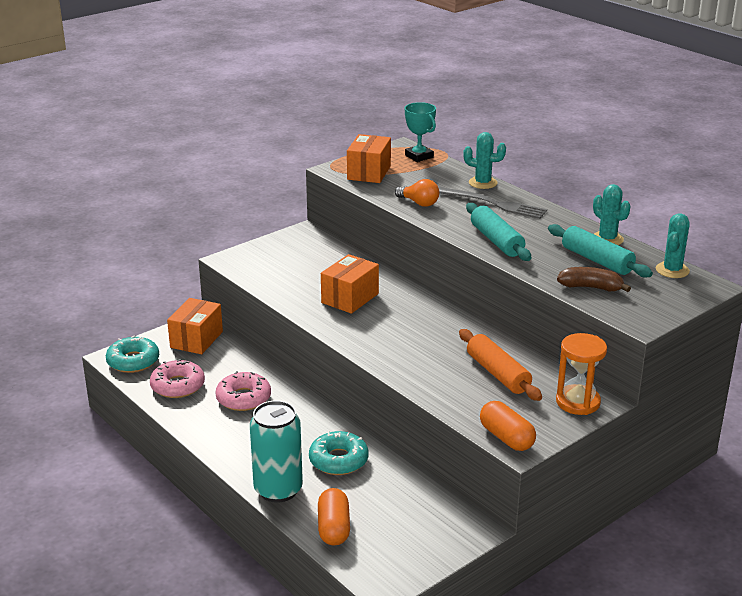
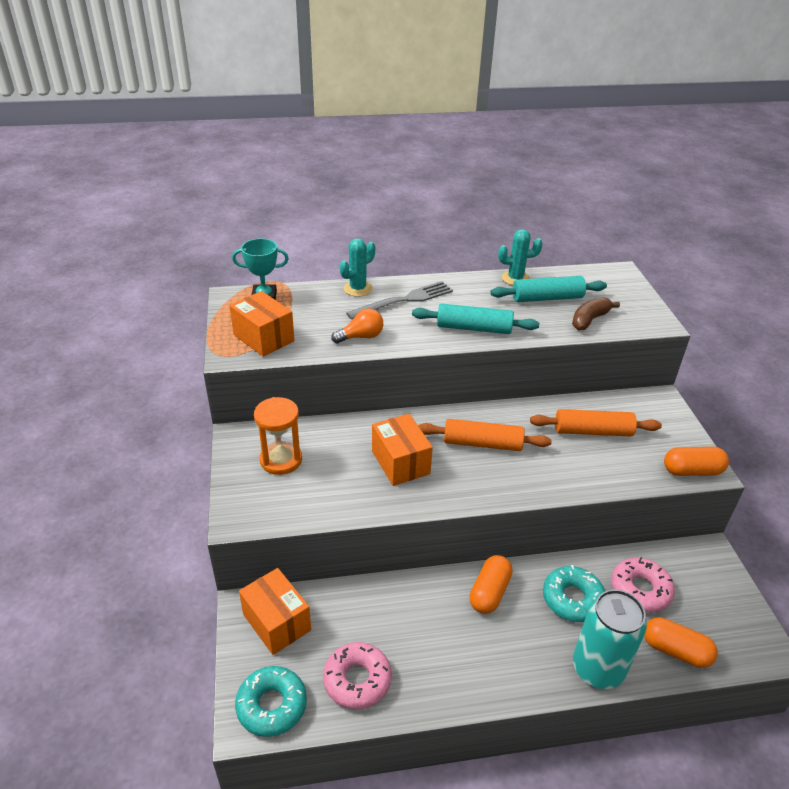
camera: 60 degrees left, 10 degrees up
pink donut [215,371,271,411] -> pink donut moved to [611,557,675,613]
orange hourglass [556,333,607,415] -> orange hourglass moved to [254,397,302,475]
turquoise cactus [656,213,690,278] -> none
none -> orange rolling pin [418,419,552,451]
none -> orange capsule [470,555,513,614]

